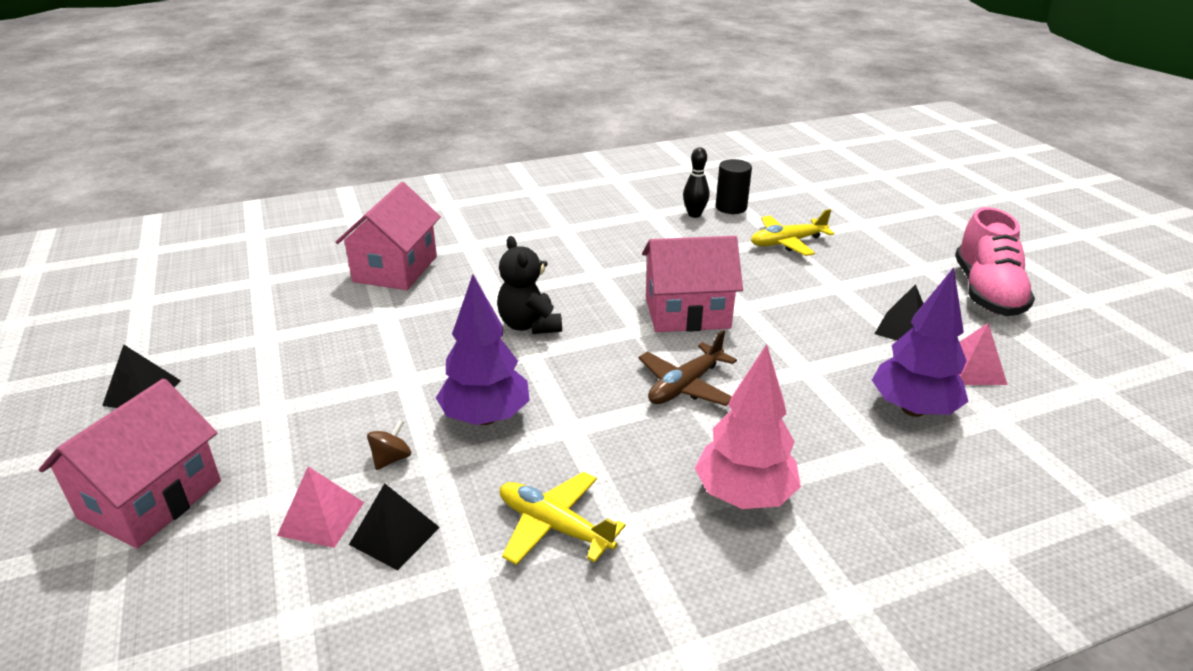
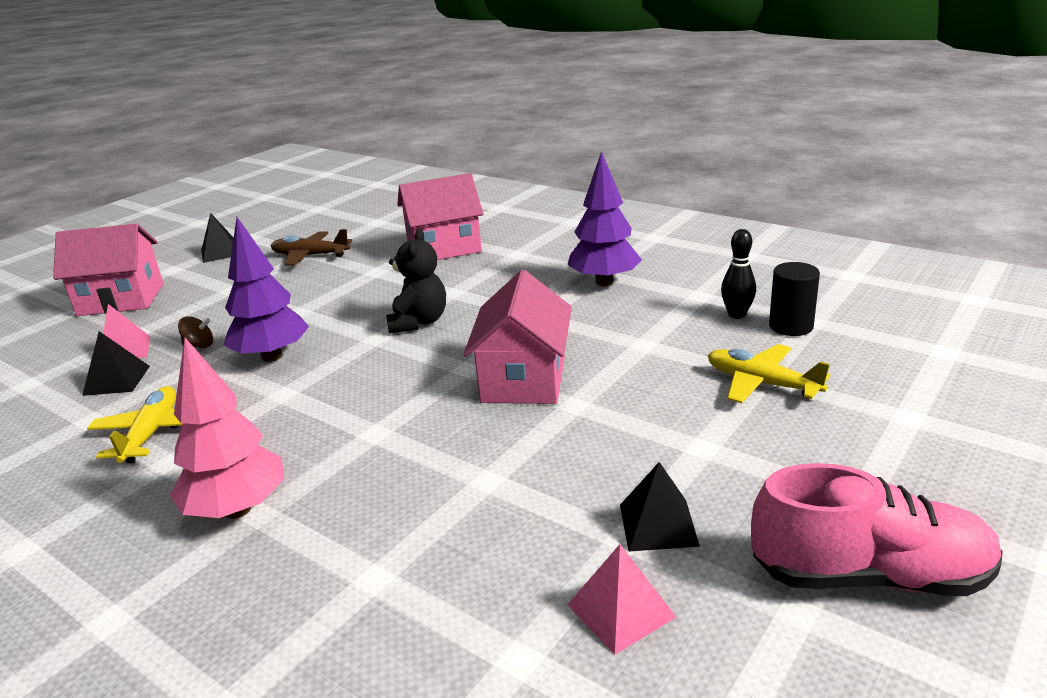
camera: 60 degrees right, 5 degrees down
black teddy bear [497,236,562,334] -> black teddy bear turned 150 degrees clockwise [386,229,446,334]
brown plane [638,330,737,406] -> brown plane moved to [271,229,352,266]
pink house [642,236,743,332] -> pink house turned 45 degrees clockwise [463,270,572,404]
purple tree [872,267,969,417] -> purple tree moved to [567,151,642,286]
pink shoe [955,207,1035,316] -> pink shoe turned 150 degrees counterclockwise [751,463,1003,596]

